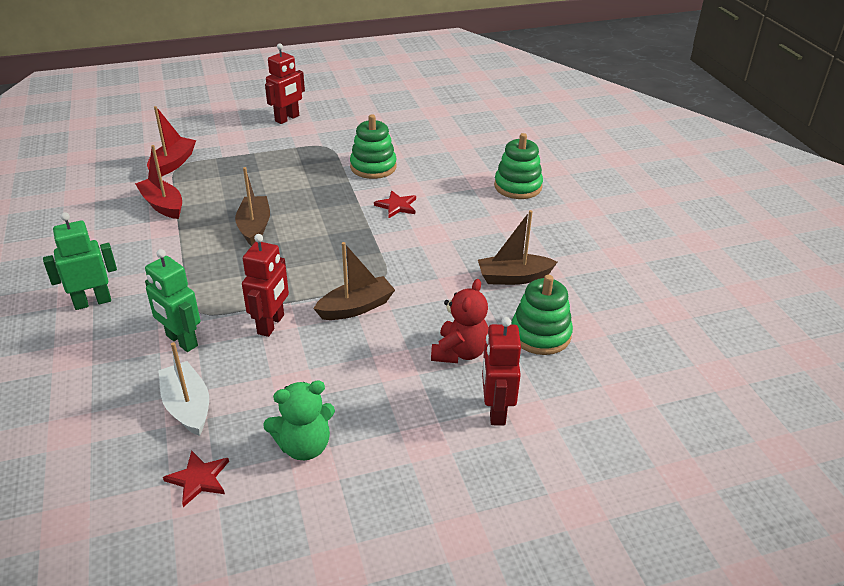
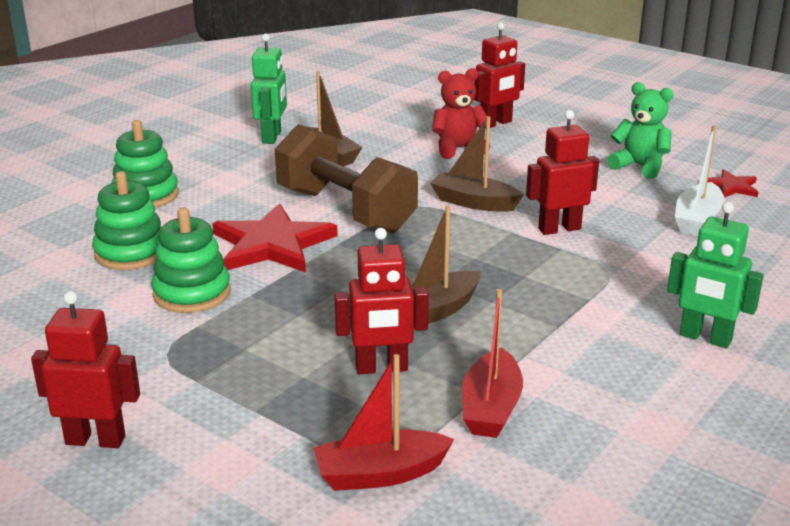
camera: 125 degrees left, 10 degrees down
green robot [145,249,200,352] -> green robot moved to [251,33,287,144]
red star [374,191,416,218] -> red star [212,203,338,272], size x2.01
green stacking toy [511,275,573,355] -> green stacking toy moved to [92,171,161,270]
none -> brown dumbbell [275,124,418,233]
none -> red robot [335,228,429,374]

